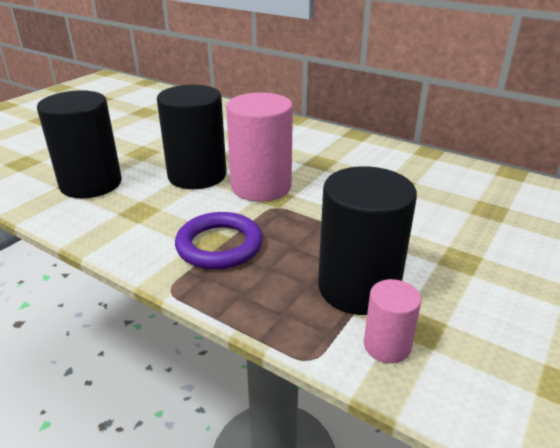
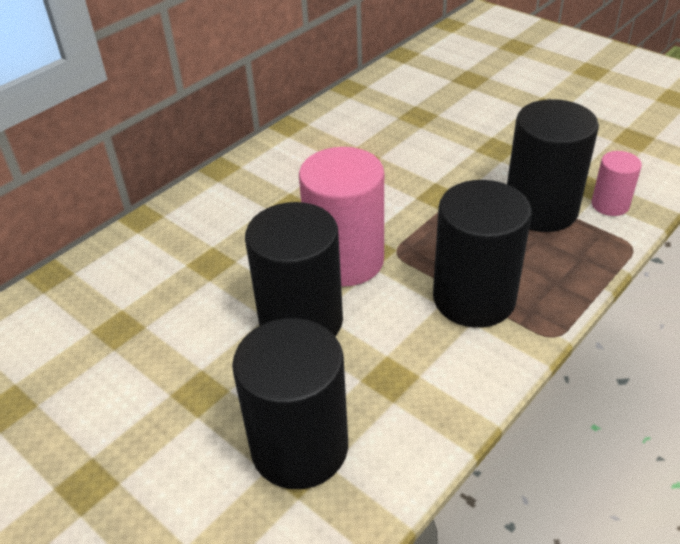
camera: 80 degrees left, 10 degrees up
purple ring [175,212,263,270] -> black cylinder [433,180,532,328]

